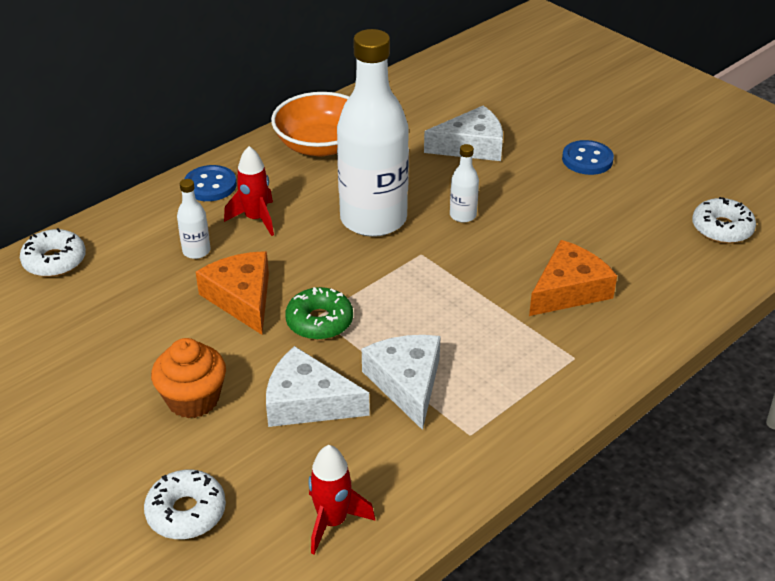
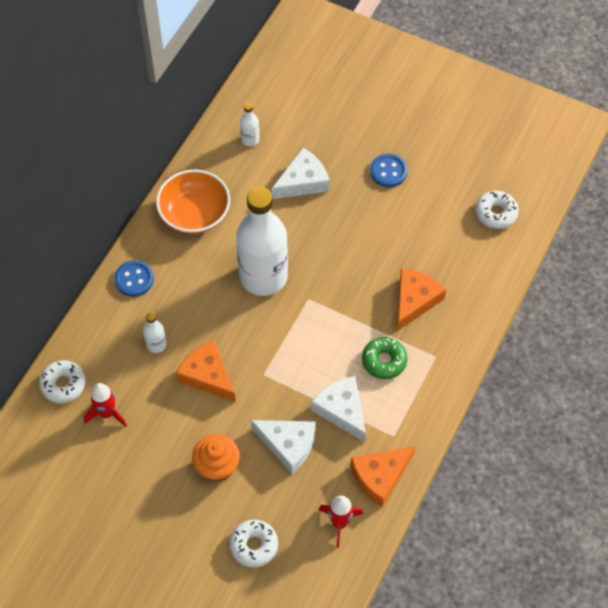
camera: 20 degrees left, 20 degrees up
red rocket [224,146,274,236] -> red rocket moved to [84,383,127,427]
white cheese [266,346,370,427] -> white cheese turned 150 degrees counterclockwise [251,420,315,474]
green donut [285,287,353,340] -> green donut moved to [362,337,407,379]
white bottle [450,144,479,223] -> white bottle moved to [240,103,260,146]
none -> orange cheese [351,446,415,507]

